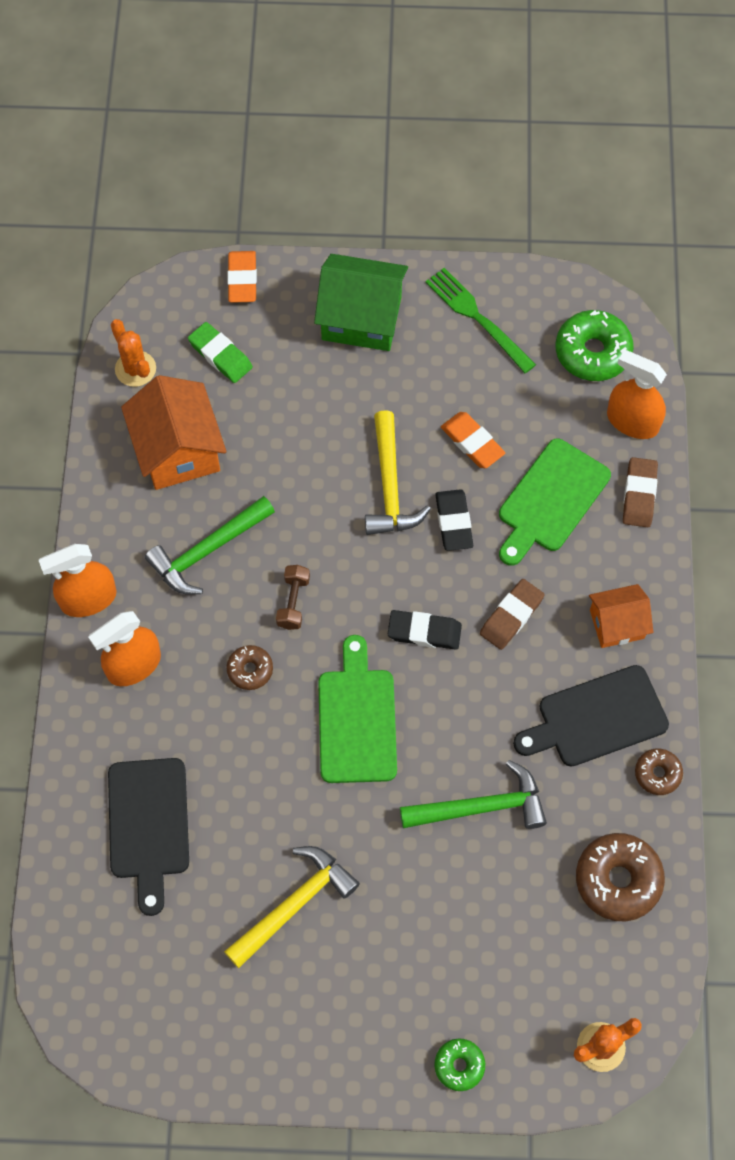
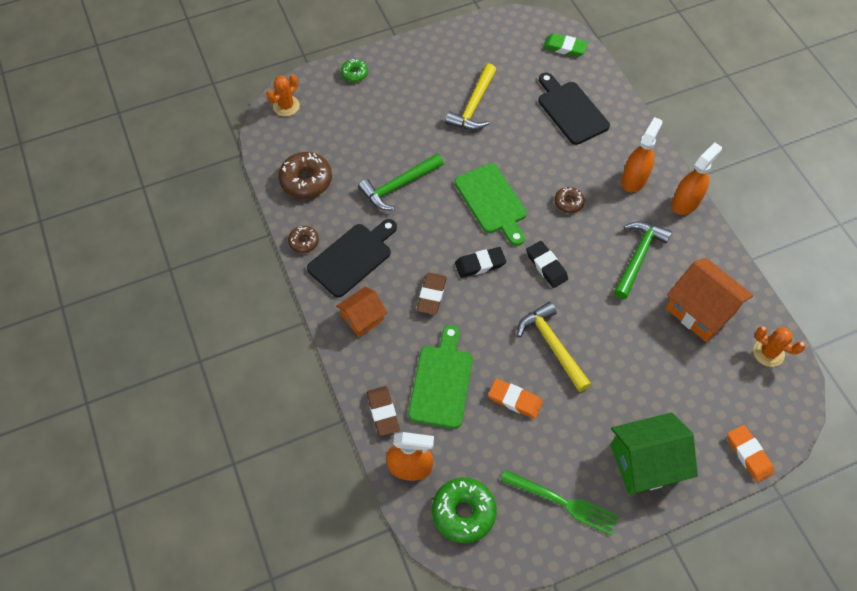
camera: 155 degrees right, 5 degrees down
green eraser [188,322,253,383] -> green eraser moved to [543,33,588,57]
brown dumbbell [276,565,310,630] -> none
black eraser [435,489,473,551] -> black eraser moved to [526,241,568,288]

